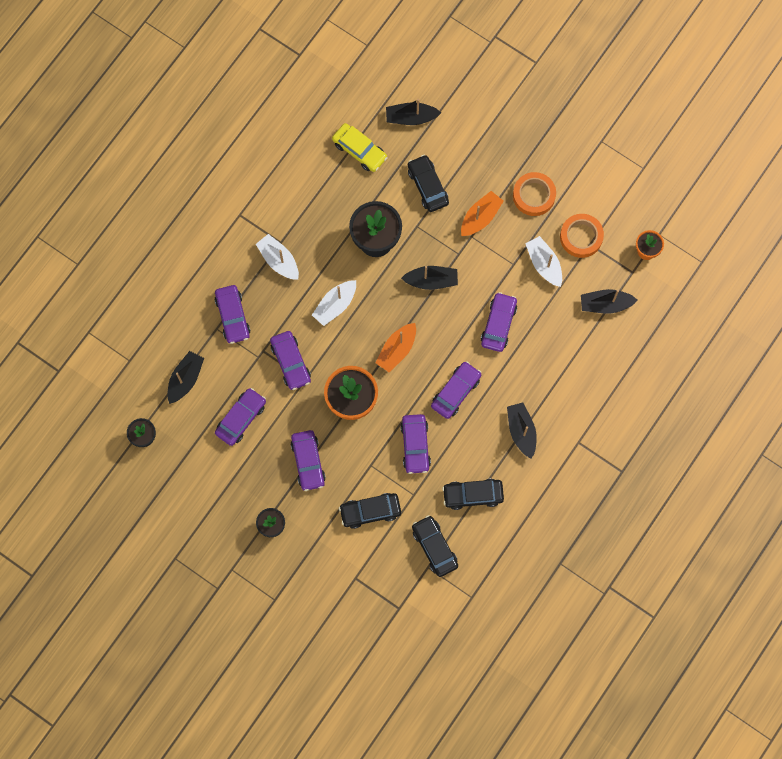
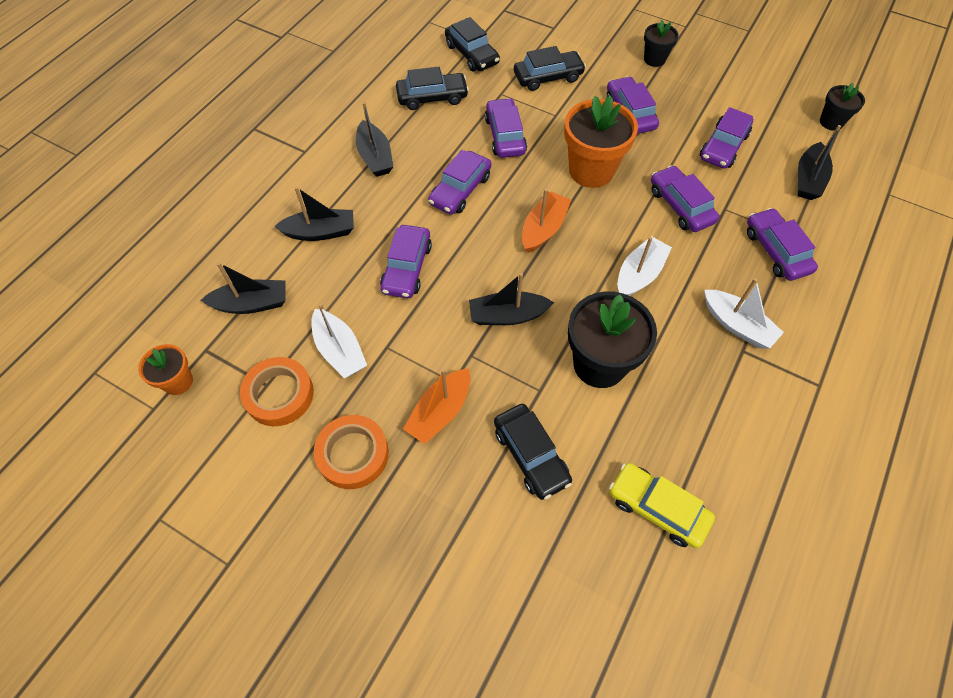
camera: 175 degrees right, 15 degrees down
black boat [386,99,441,125] -> black boat moved to [274,187,354,241]

